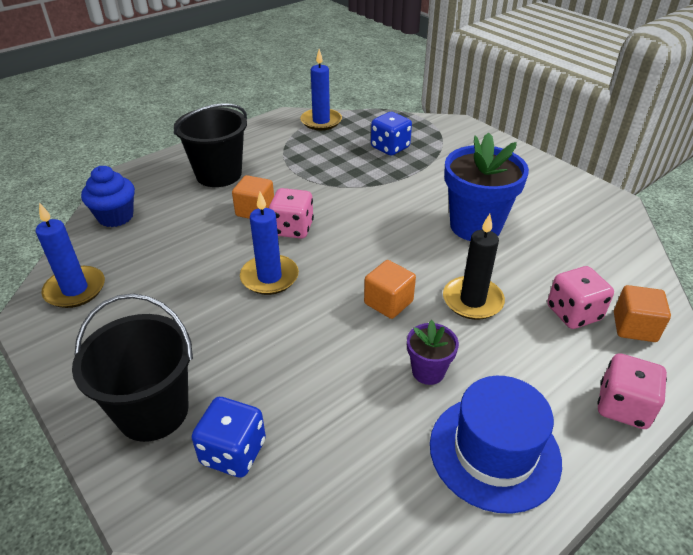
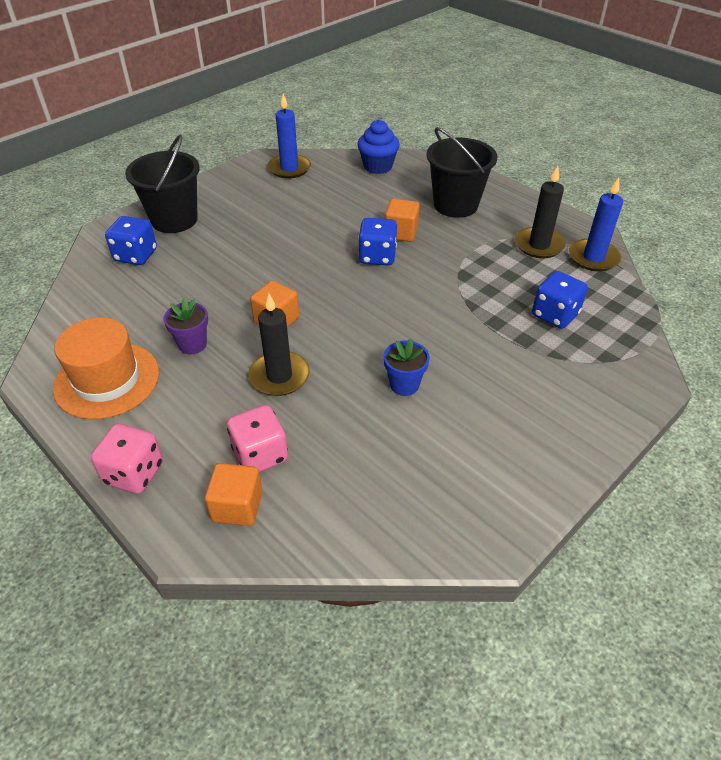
camera: 85 degrees right, 5 degrees up
blue candle [240,192,299,295] -> none
pink dice [269,188,314,239] -> blue dice [358,218,397,265]
blue hat [430,376,562,514] -> orange hat [53,317,159,419]
blue flower pot [444,133,529,241] -> blue flower pot [384,339,430,396], size x0.50
none -> black candle [515,166,566,258]

